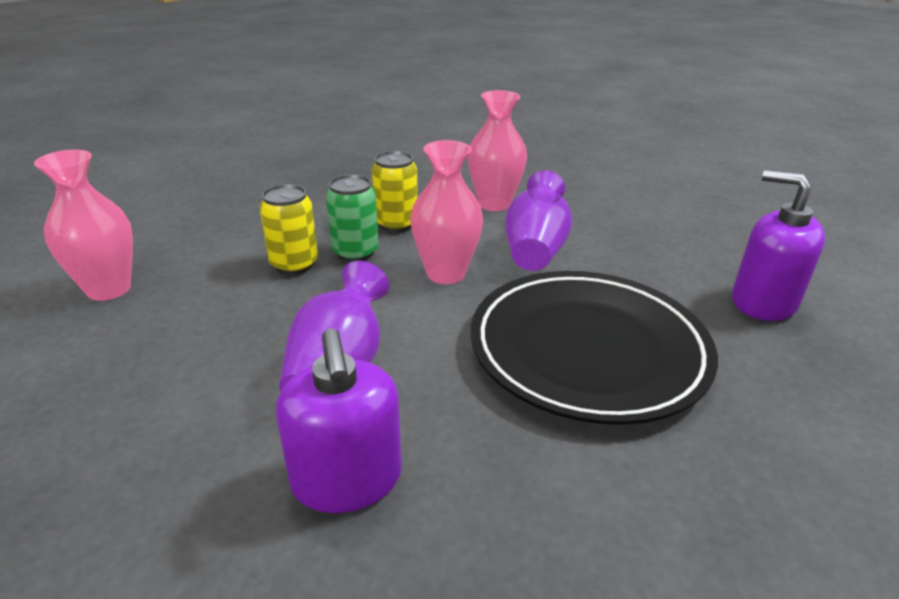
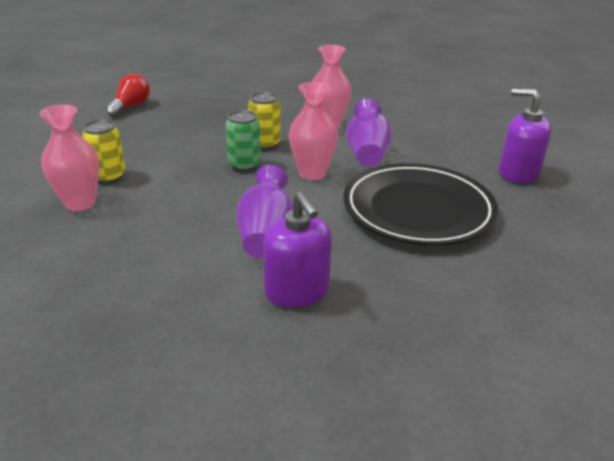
camera: 10 degrees left, 0 degrees up
yellow can [260,184,318,275] -> yellow can moved to [82,119,126,184]
none -> red light bulb [106,74,150,117]

